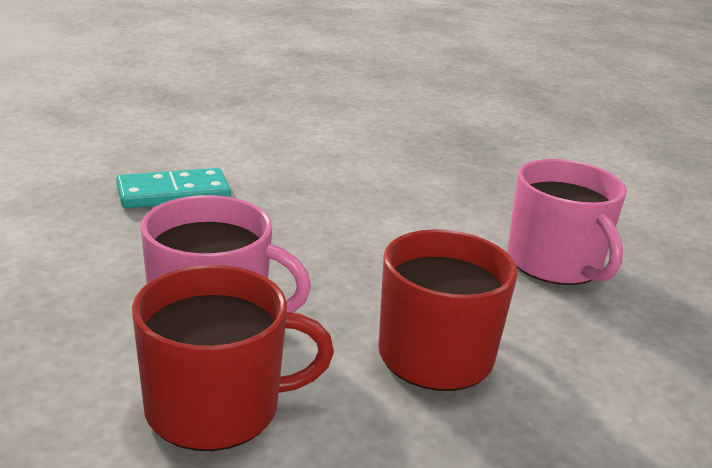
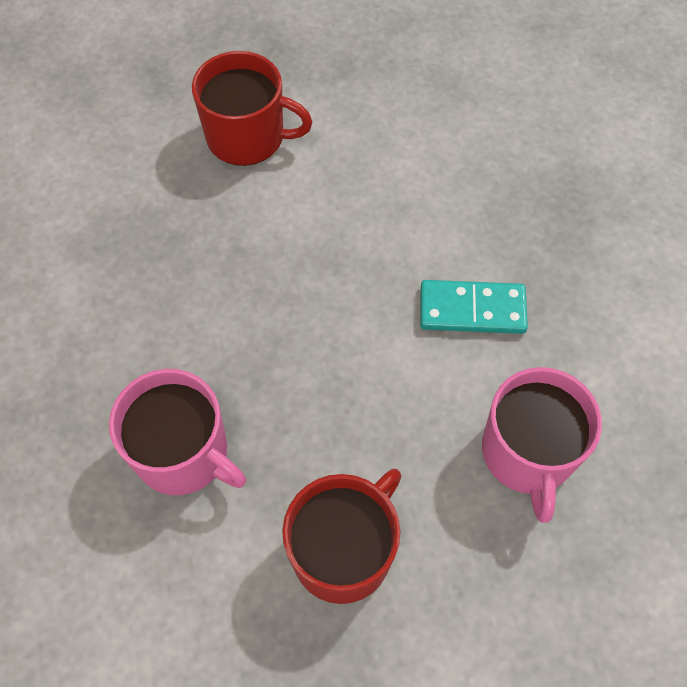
camera: 25 degrees right, 35 degrees up
turquoise domino [116,168,231,208] -> turquoise domino moved to [420,280,528,334]
red mug [132,265,334,451] -> red mug moved to [192,51,312,166]

